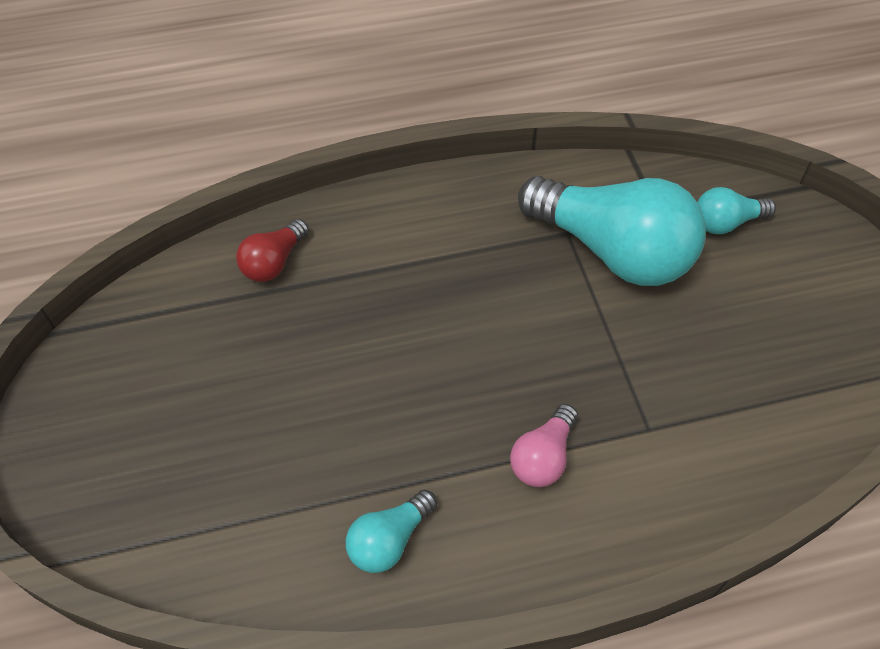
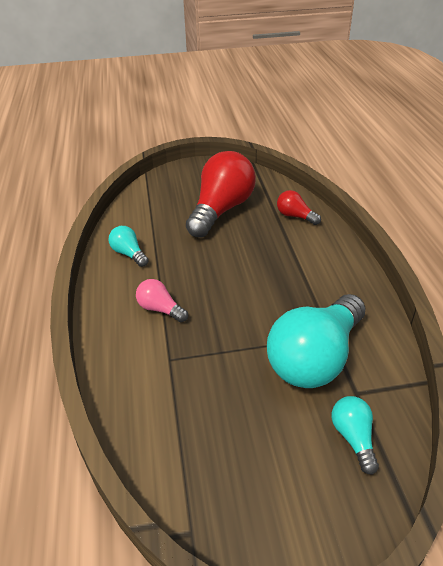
camera: 95 degrees right, 15 degrees down
none -> red light bulb [186,151,256,238]

